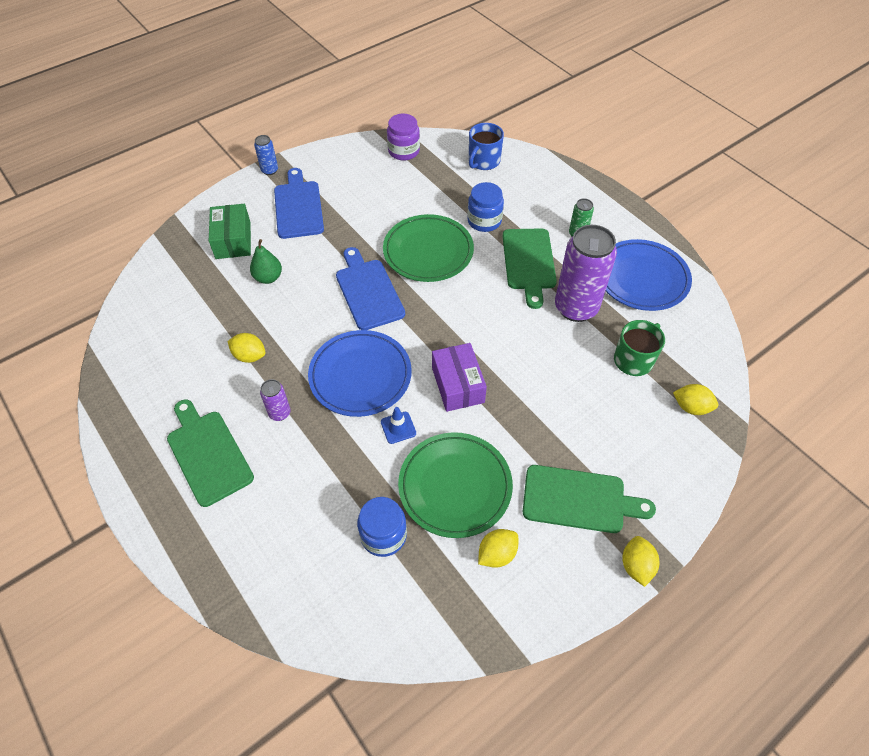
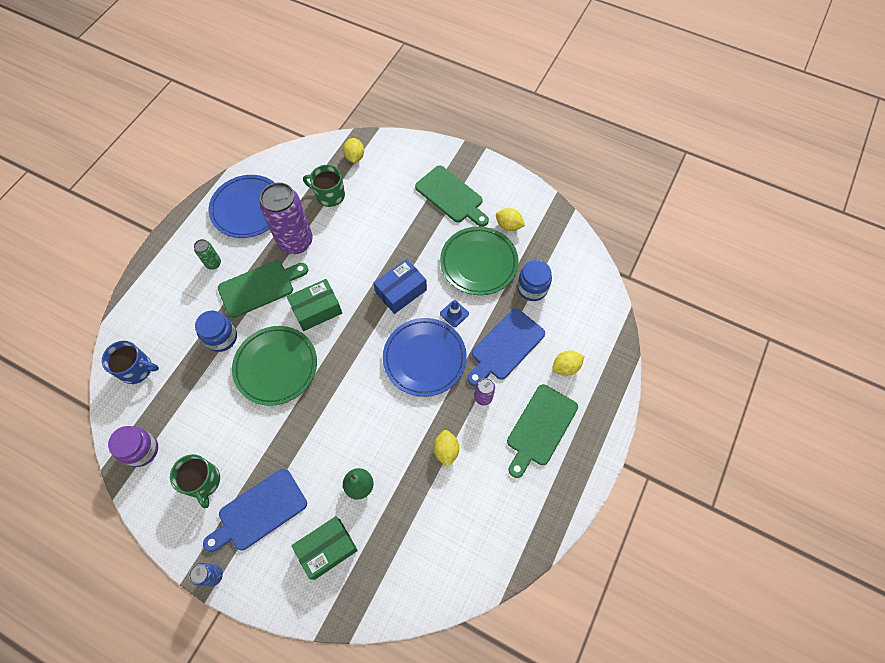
camera: 115 degrees left, 10 degrees up
blue cutting board [336,247,405,330] -> blue cutting board moved to [467,308,545,386]
purple box [432,343,487,412] -> blue box [374,259,427,314]
green cutting board [523,465,656,533] -> green cutting board turned 150 degrees clockwise [415,165,489,227]
yellow lemon [622,536,660,587] -> yellow lemon moved to [552,351,584,376]
none -> green mug [170,454,220,508]
none -> green box [287,279,342,331]

